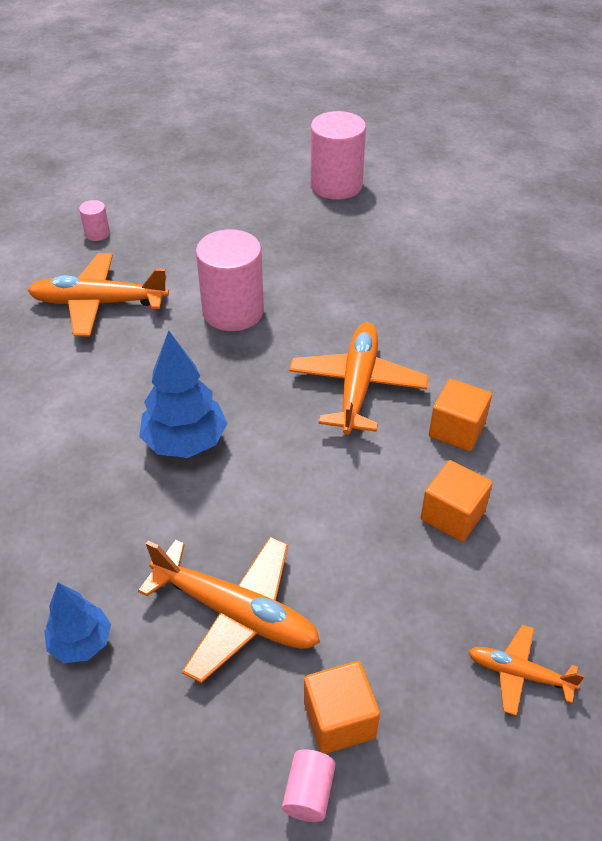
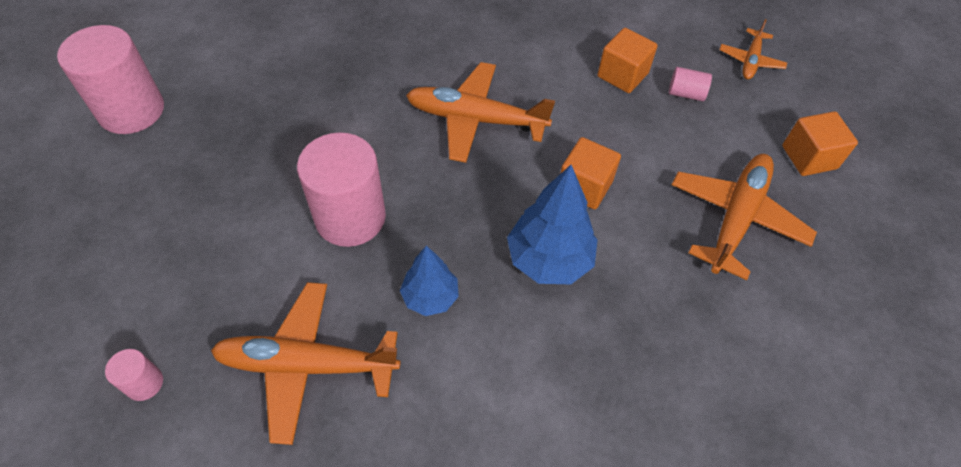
camera: 90 degrees left, 10 degrees up
orange plane [27,253,169,336] -> orange plane turned 90 degrees clockwise [211,282,400,445]
blue tree [44,583,111,663] -> blue tree moved to [400,245,459,316]
pink cylinder [282,749,336,822] -> pink cylinder moved to [669,67,712,101]
orange cube [429,379,492,451] -> orange cube moved to [560,137,621,209]

